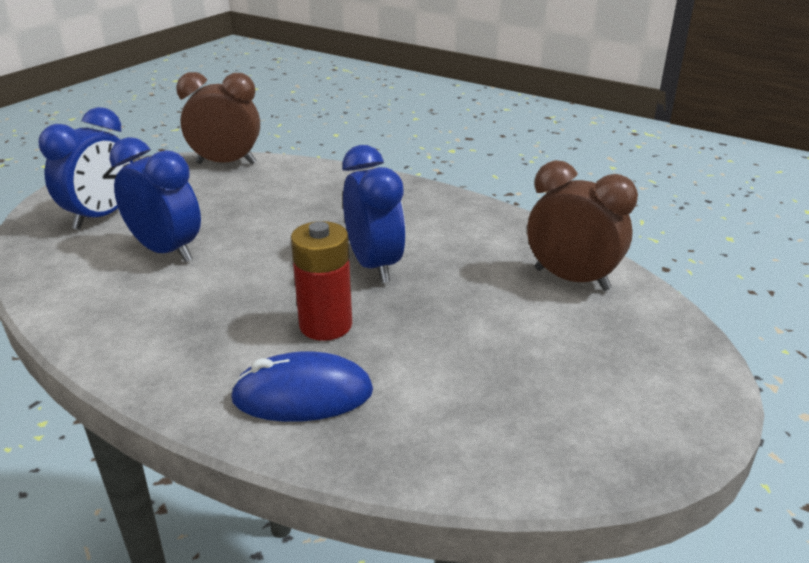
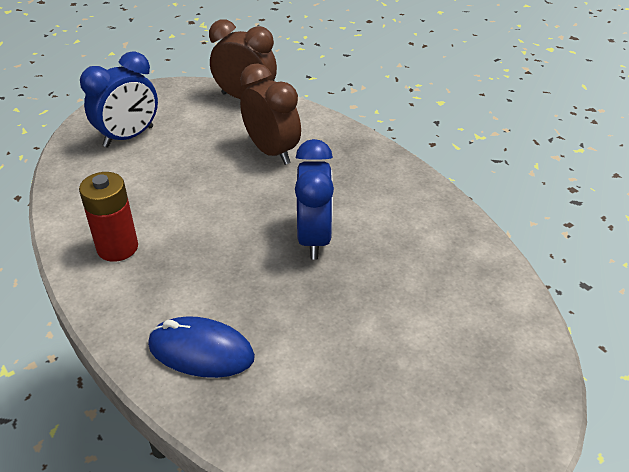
camera: 20 degrees right, 10 degrees up
blue clock [109,137,201,262] -> none
red battery [291,221,352,341] -> red battery moved to [79,172,138,262]
brown clock [527,160,638,291] -> brown clock moved to [240,63,301,165]

